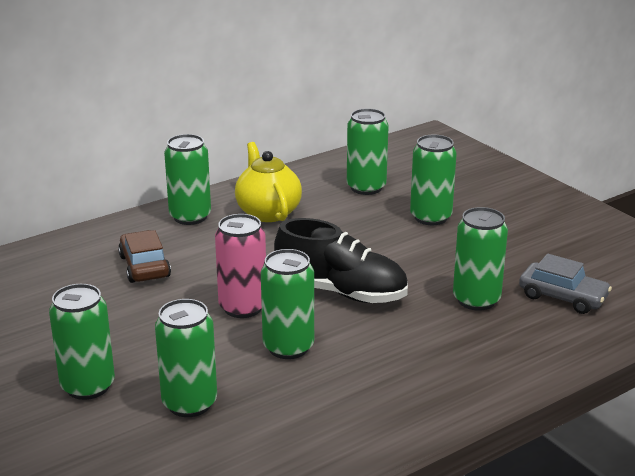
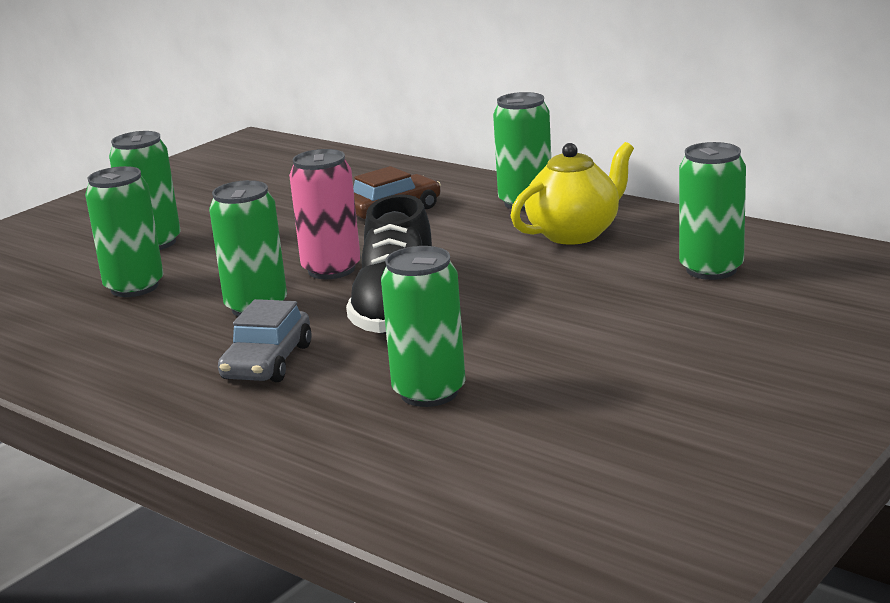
camera: 75 degrees right, 5 degrees down
green can [410,135,457,225] -> none
grey car [519,254,612,314] -> grey car moved to [218,299,312,382]

